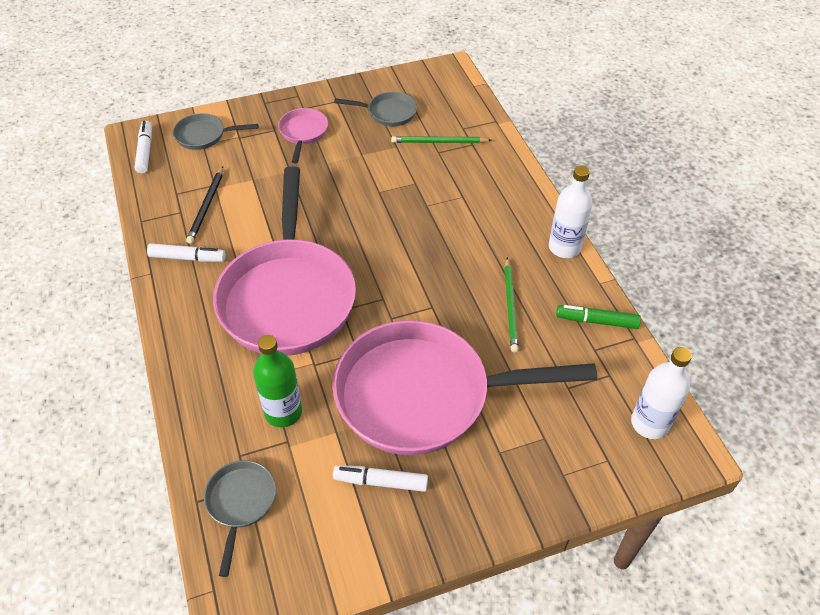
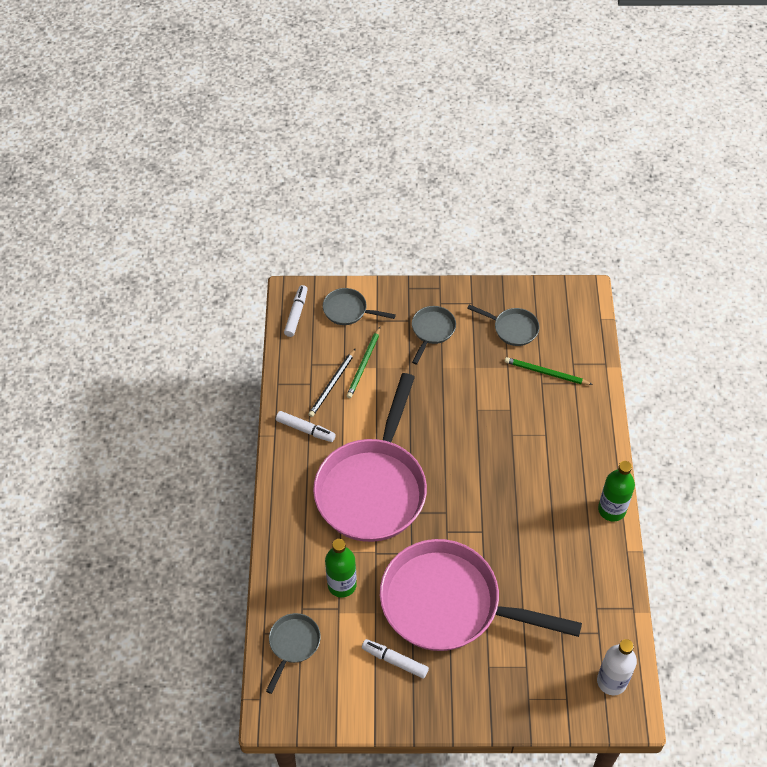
camera: 20 degrees right, 5 degrees up
pink pan [278,108,328,163] -> grey pan [412,306,456,365]
green pencil [504,258,519,353] -> green pencil moved to [346,327,380,398]
white bottle [549,165,593,258] -> green bottle [598,461,635,522]
green marker [556,305,641,329] -> none

